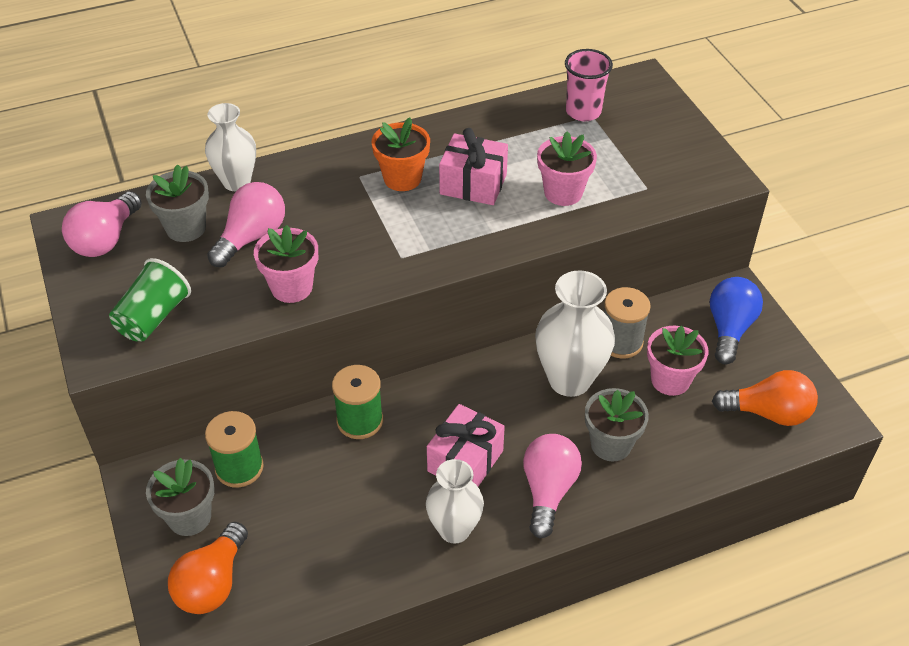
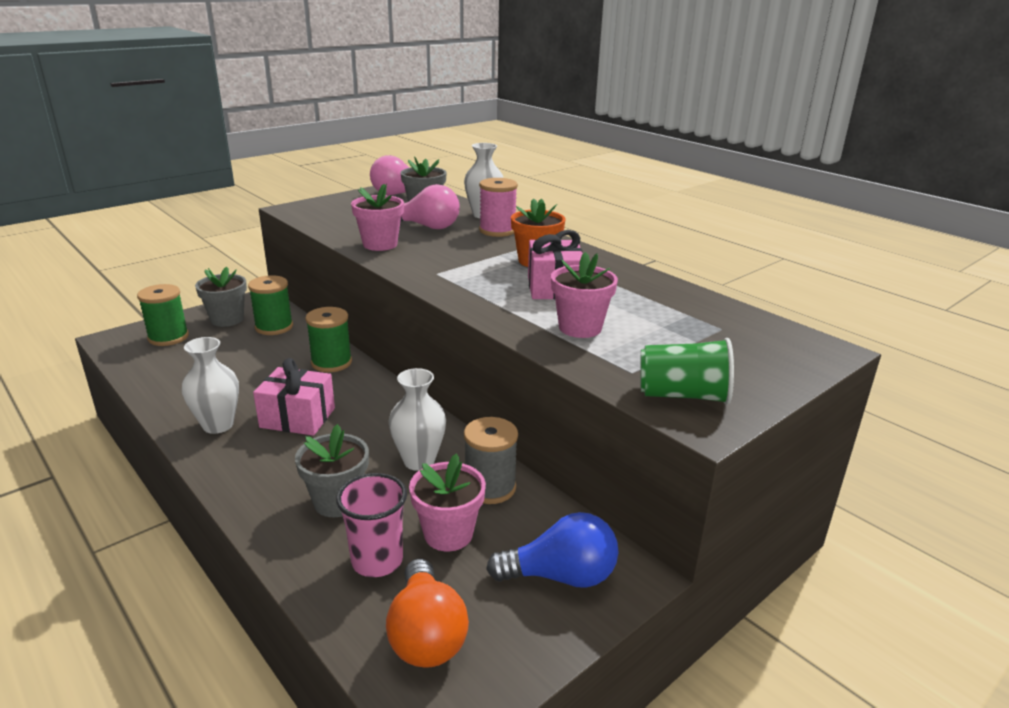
camera: 70 degrees right, 20 degrees down
green cup [109,258,191,341] -> green cup moved to [640,338,734,405]
orange light bulb [168,522,248,614] -> green spool [137,284,189,346]
pink light bulb [523,434,582,538] -> none
white vase [535,271,615,397] -> white vase [389,368,446,471], size x0.67
pink cup [565,49,613,121] -> pink cup moved to [336,473,407,577]
none -> pink spool [479,178,518,237]

